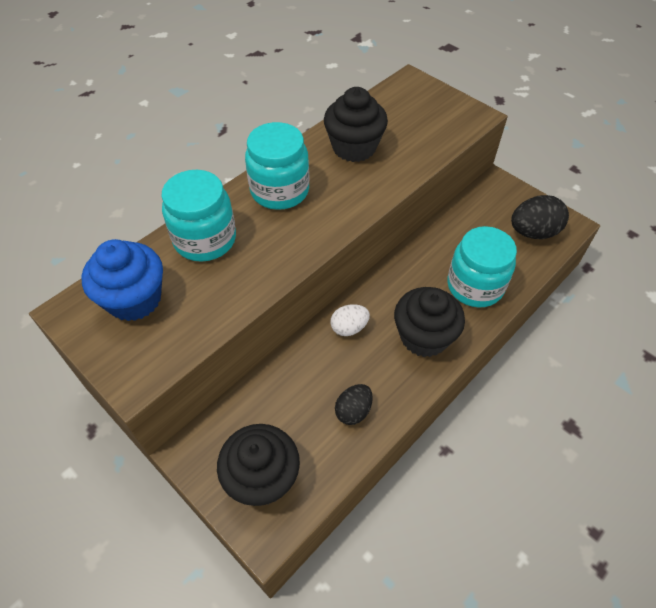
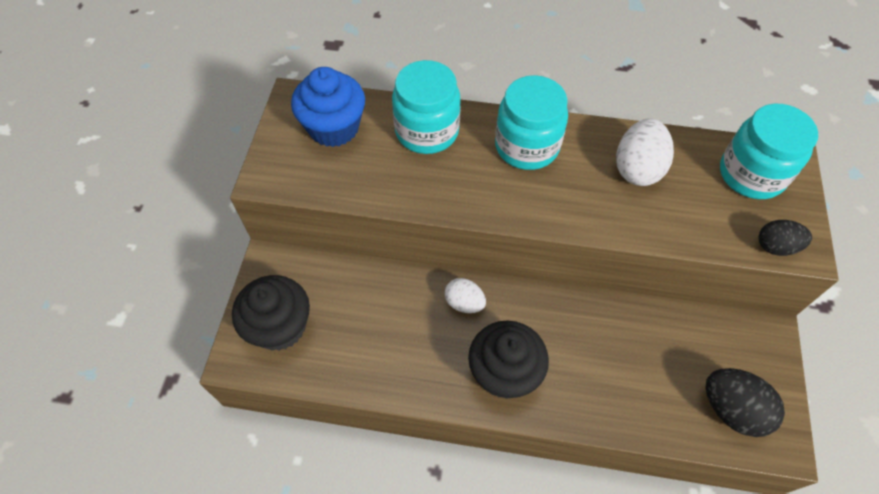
camera: 55 degrees right, 5 degrees up
black cupcake [324,87,388,162] -> white egg [616,118,674,186]
black egg [335,384,373,425] -> black egg moved to [759,220,812,256]
turquoise jar [447,226,517,307] -> turquoise jar moved to [720,104,818,199]

